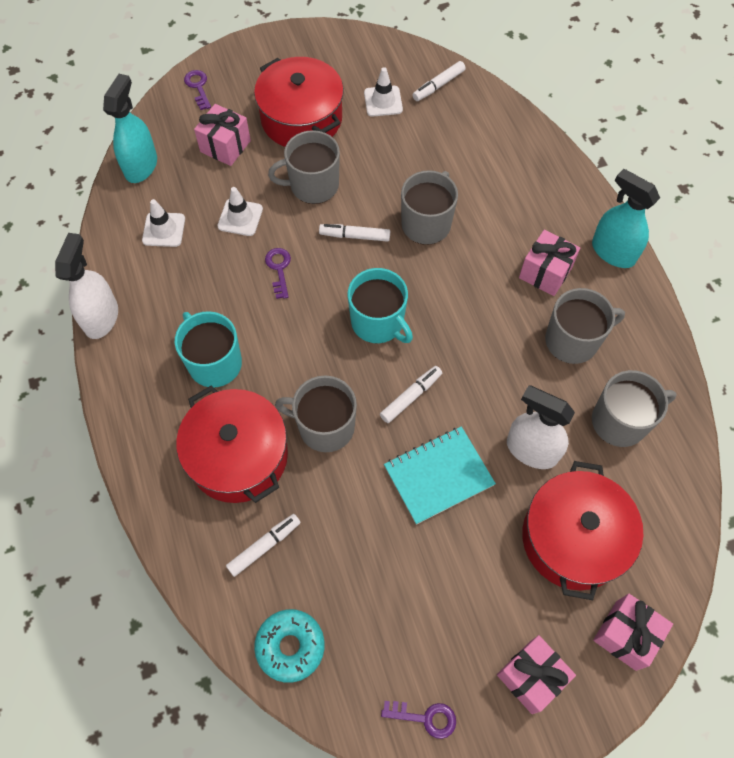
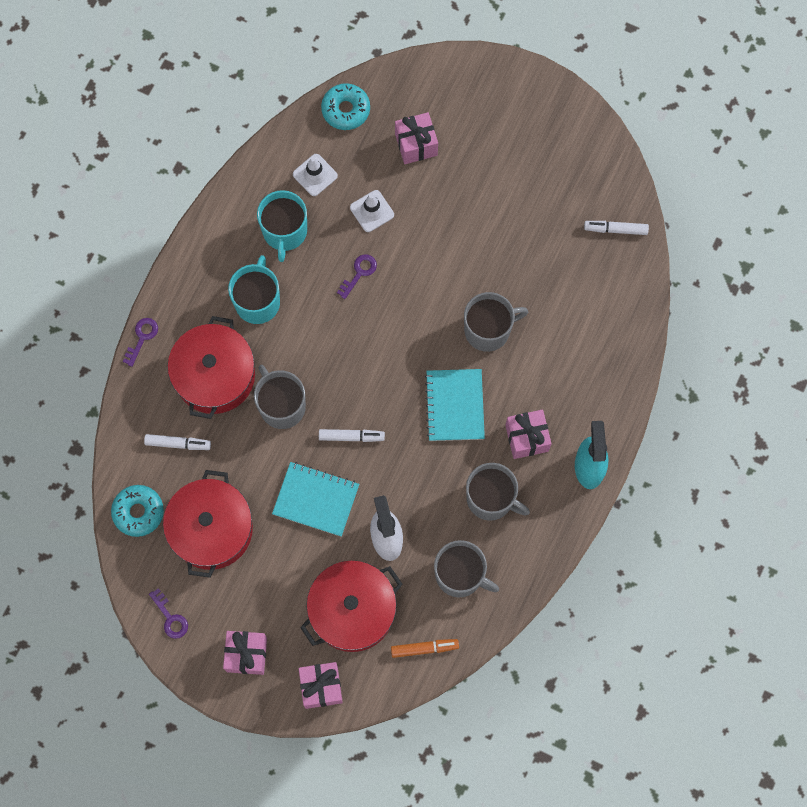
camera: 45 degrees right, 10 degrees up
white spray bottle [55,233,118,339] -> none
turquoise spray bottle [103,74,157,183] -> turquoise donut [321,83,370,130]
purple key [184,70,211,110] -> purple key moved to [123,318,158,367]
red pot [254,57,344,147] -> red pot moved to [163,470,253,578]
grey mug [268,130,340,204] -> none
white marker [319,224,390,242] -> none
turquoise mug [347,268,413,343] -> turquoise mug moved to [257,190,307,262]
white traffic cone [364,67,403,117] -> none
none -> orange marker [391,639,459,658]
none -> turquoise notebook [425,369,485,441]

